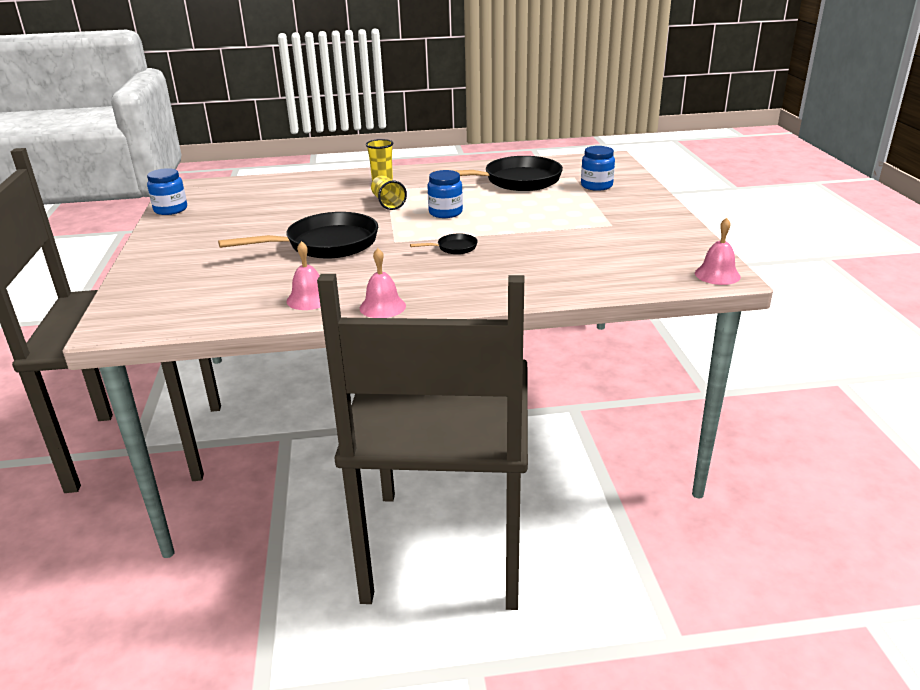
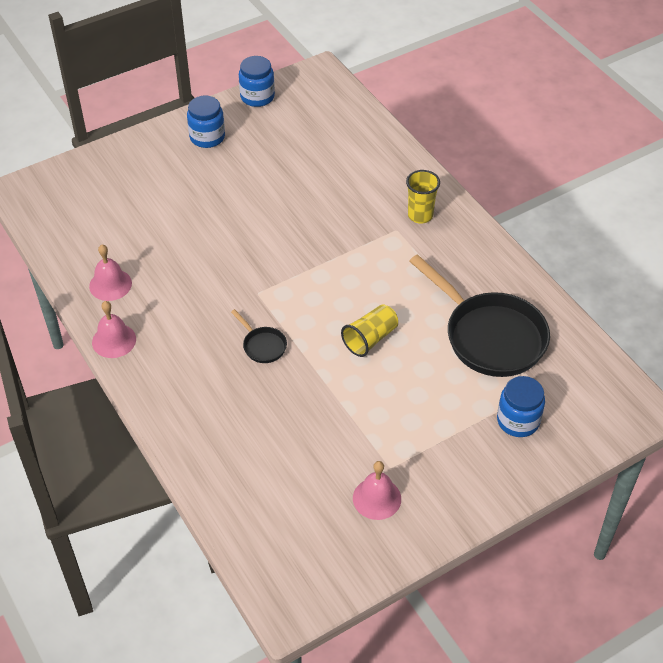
camera: 65 degrees right, 20 degrees up
black pan [218,212,378,258] -> none
yellow cup [371,176,407,210] -> yellow cup moved to [341,304,398,357]
blue jar [427,170,463,218] -> blue jar moved to [187,96,225,148]
pink bell [695,218,741,285] -> pink bell moved to [353,461,401,520]

